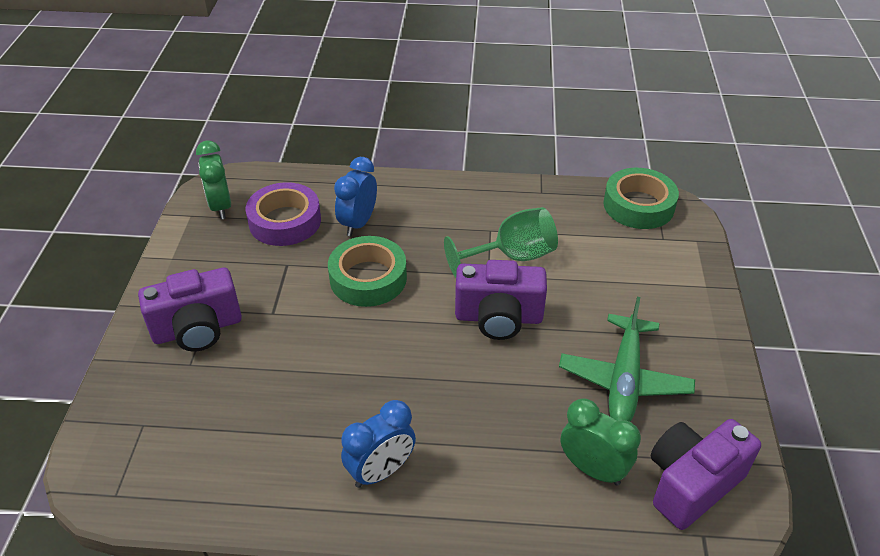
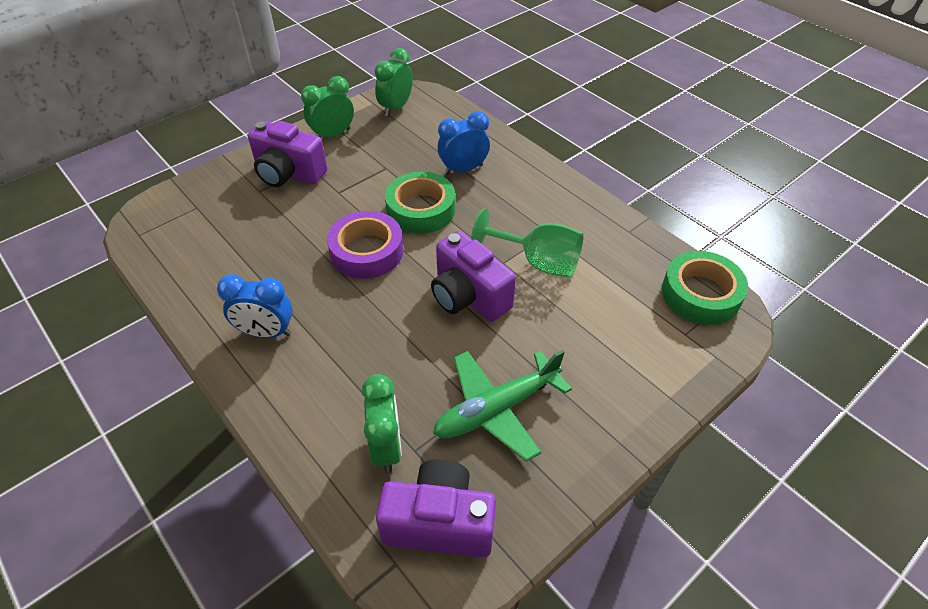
camera: 45 degrees right, 5 degrees up
purple tape [246,182,321,246] -> purple tape moved to [327,211,404,279]
none -> green clock [301,76,354,138]

